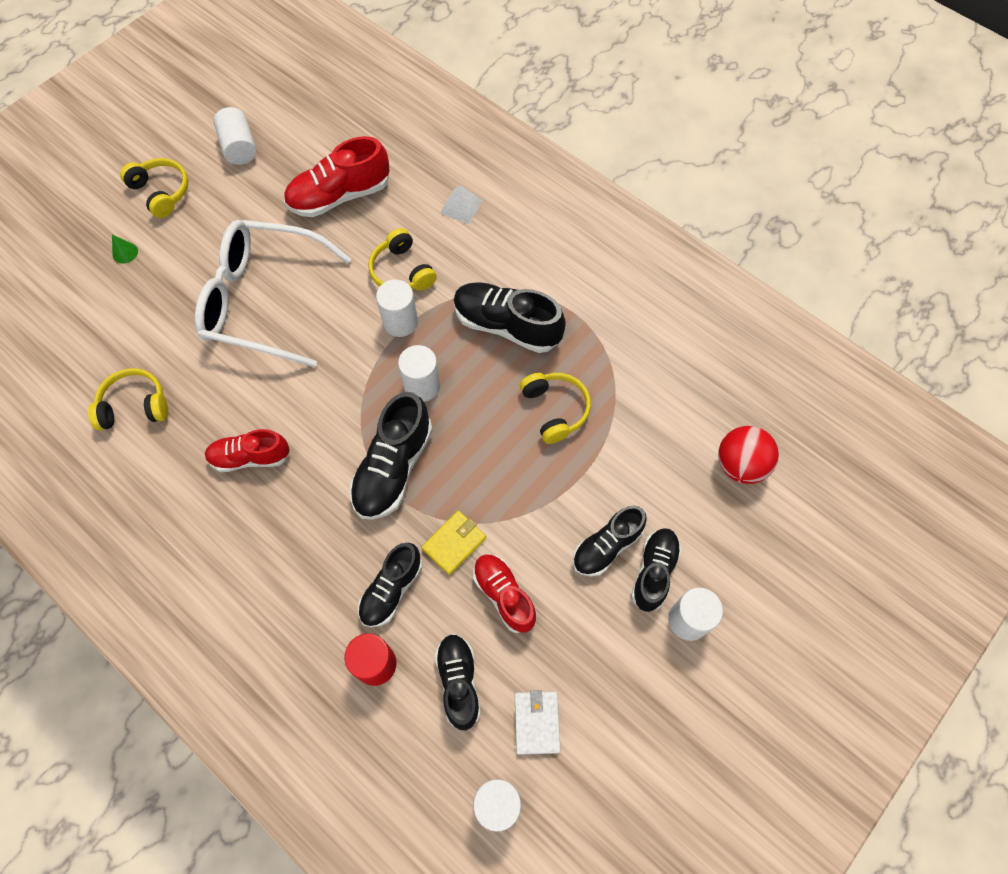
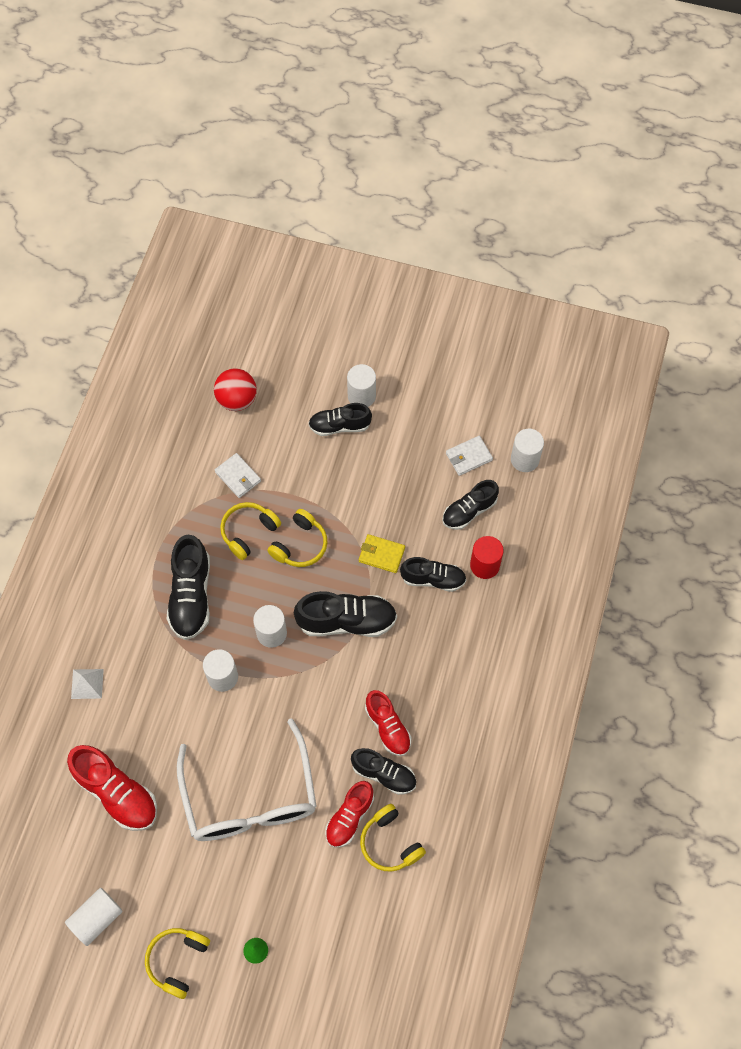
camera: 115 degrees left, 0 degrees up
yellow headphones [368,228,437,291] -> yellow headphones moved to [267,509,327,567]
red shoe [473,554,536,633] -> red shoe moved to [325,781,374,848]
black shoe [573,505,647,577] -> black shoe moved to [351,748,416,795]
none -> white wallet [215,453,261,498]

